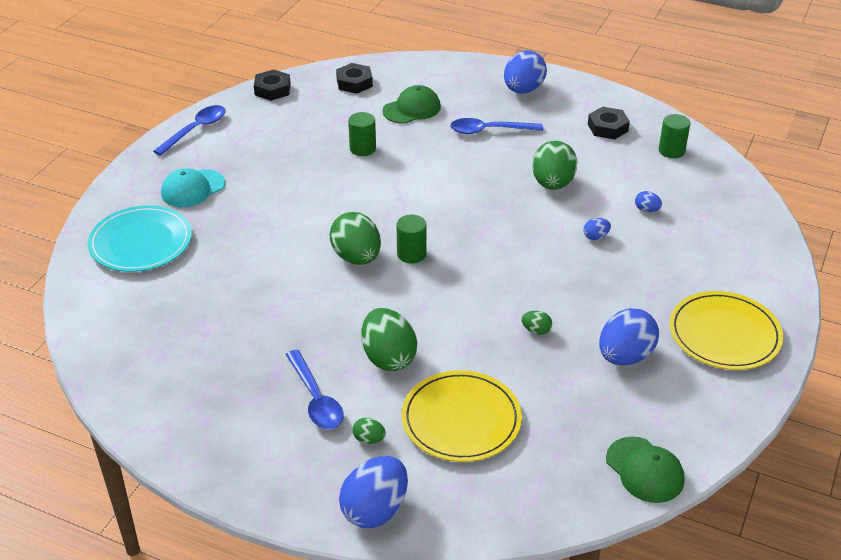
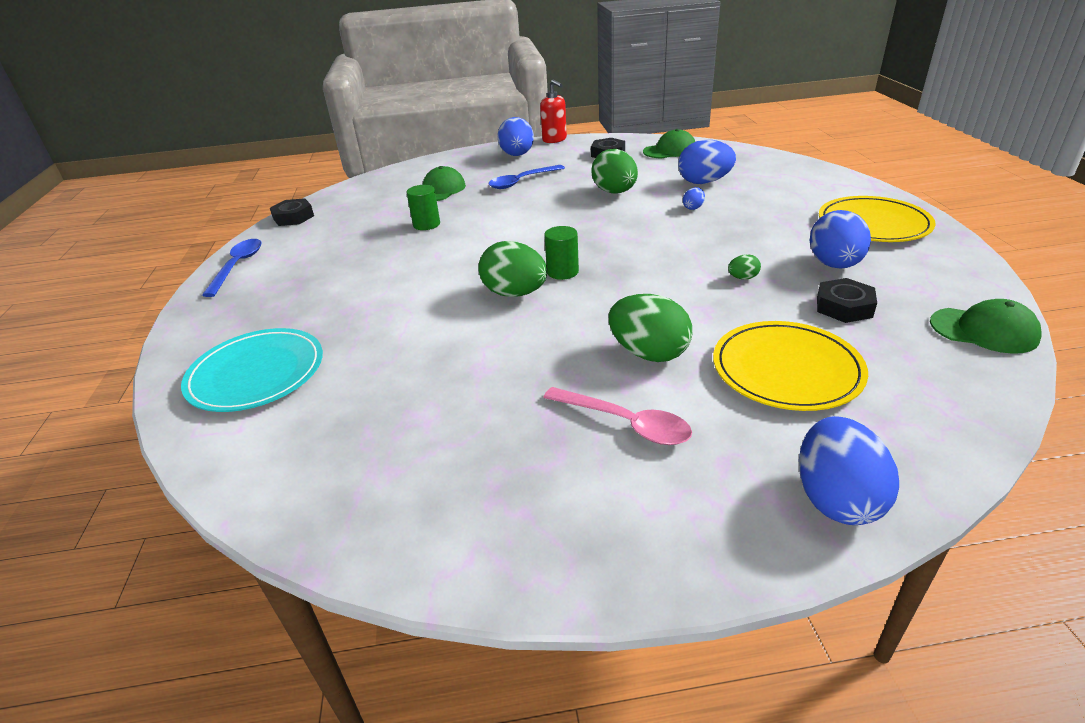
camera: 30 degrees left, 5 degrees down
turquoise cap [161,169,225,207] -> none
blue spoon [285,350,344,429] -> pink spoon [543,387,692,445]
black nut [336,63,373,94] -> black nut moved to [817,278,877,323]
green egg [353,418,386,444] -> none
blue egg [635,191,662,212] -> blue egg [678,140,736,184], size x2.21
green cylinder [659,114,690,158] -> green cap [643,129,695,159]
none -> red soap dispenser [540,80,567,143]

